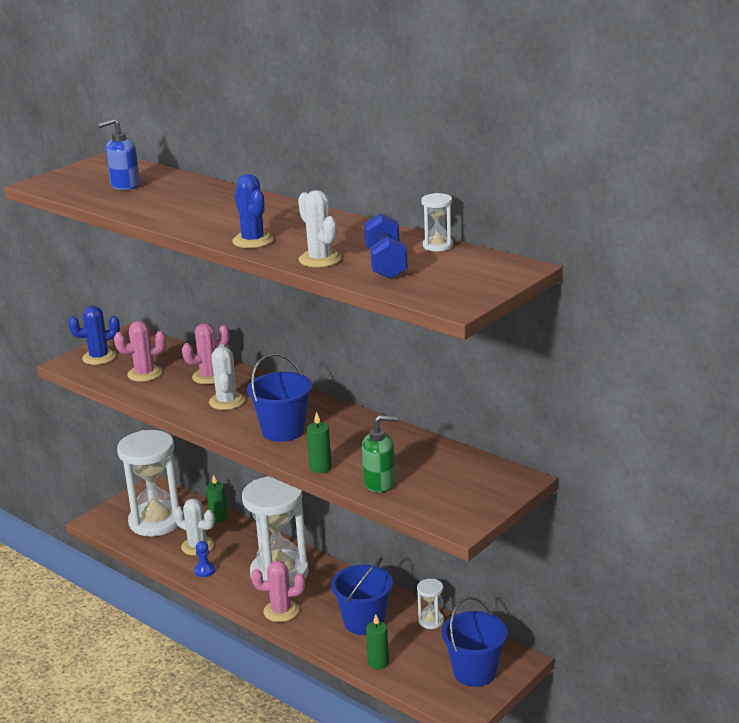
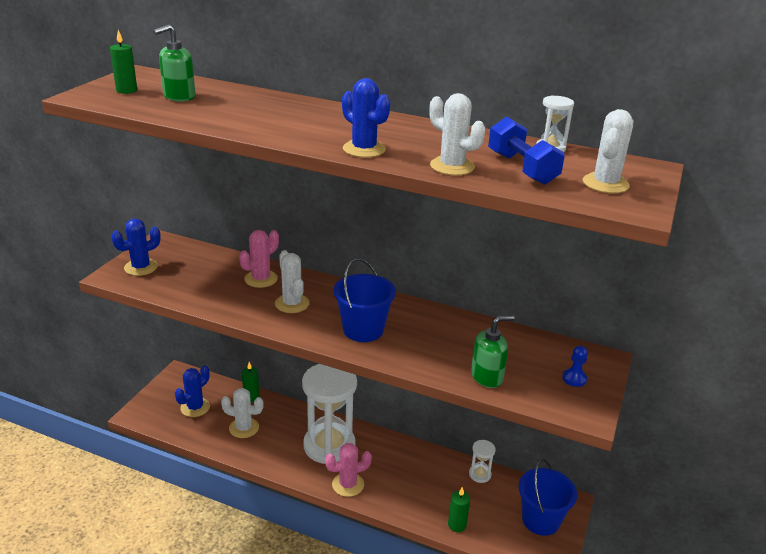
camera: 20 degrees left, 5 degrees up
blue soap dispenser [98,118,140,190] -> green soap dispenser [153,24,195,101]
pink cactus [114,321,166,382] -> none
white hourglass [117,430,181,536] -> blue cactus [175,365,210,417]
blue pawn [194,541,215,577] -> blue pawn moved to [562,346,588,387]
green candle [307,411,332,474] -> green candle moved to [110,30,137,94]
blue bucket [331,557,393,635] -> none
none -> white cactus [583,109,633,193]

